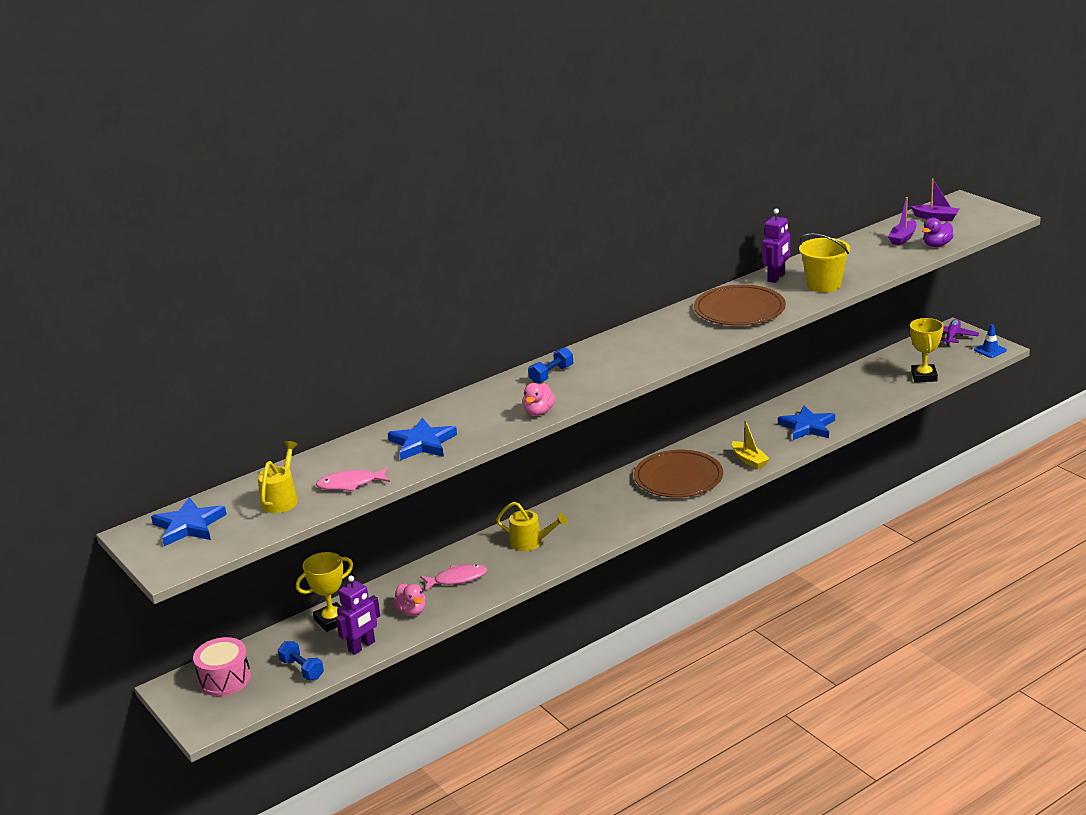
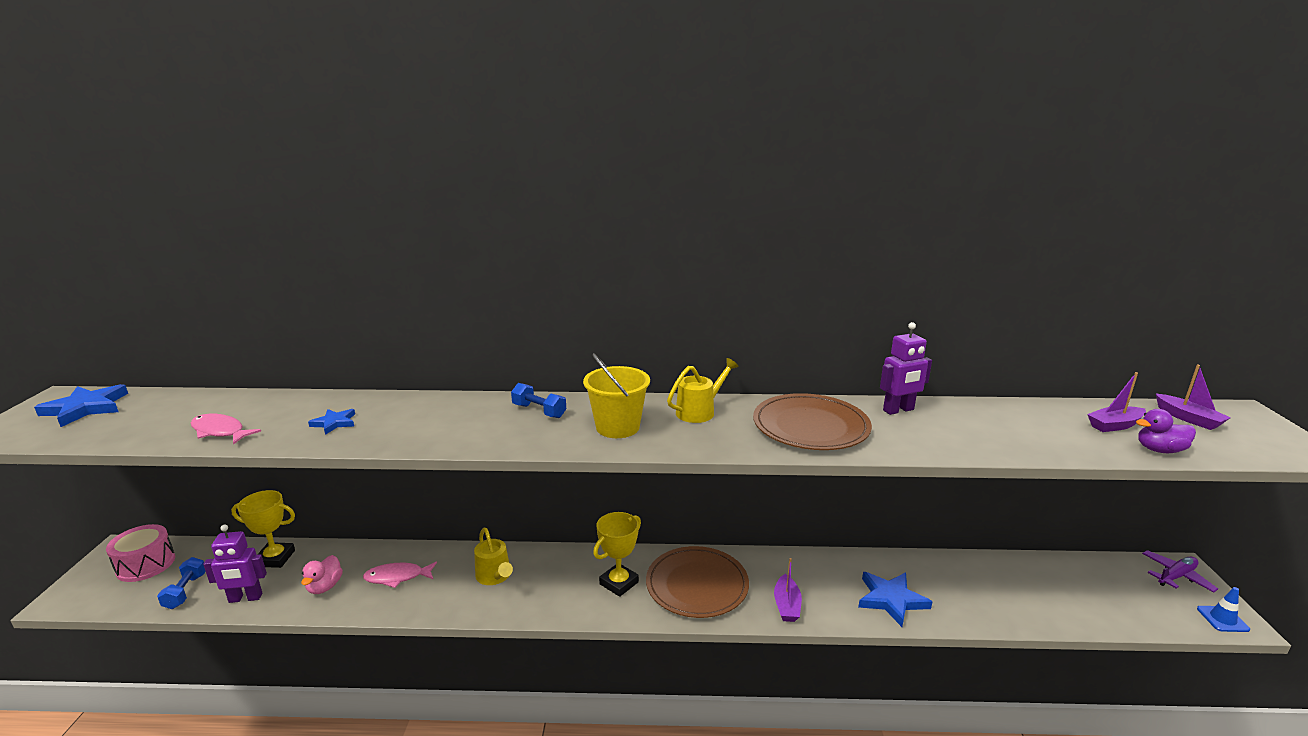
camera: 35 degrees right, 5 degrees down
yellow watering can [258,441,298,513] -> yellow watering can moved to [667,358,739,423]
blue star [388,418,457,460] -> blue star [308,409,355,435], size x0.58
pink fish [420,564,487,591] -> pink fish turned 150 degrees clockwise [363,561,437,588]
pink duck [522,383,555,416] -> none
blue dumbbell [528,347,573,384] -> blue dumbbell turned 45 degrees clockwise [511,383,566,418]
yellow boat [732,420,770,469] -> purple boat [774,558,802,622]
yellow bucket [799,233,850,292] -> yellow bucket moved to [583,353,650,438]
yellow trophy [910,318,944,382] -> yellow trophy moved to [593,512,641,597]

